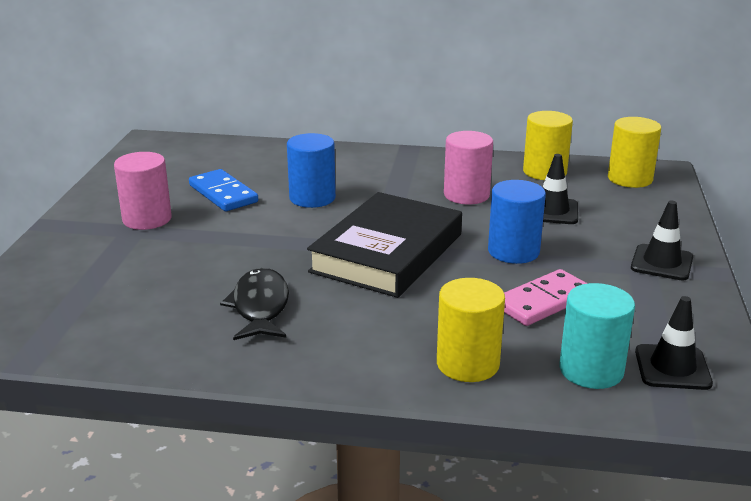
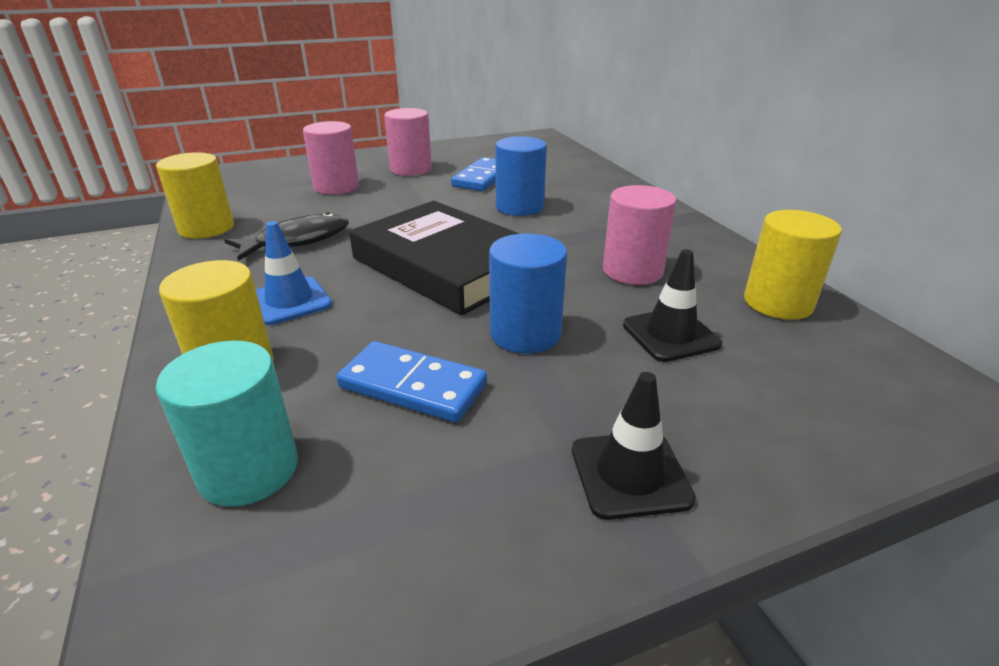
camera: 60 degrees right, 5 degrees up
black book [307,192,462,298] -> black book turned 45 degrees clockwise [349,201,520,315]
pink domino [504,269,588,326] -> blue domino [336,341,487,423]
yellow cylinder [608,117,661,188] -> yellow cylinder moved to [156,152,234,239]
black traffic cone [635,296,713,390] -> none
none -> blue traffic cone [256,221,332,325]
none -> pink cylinder [303,121,359,195]

